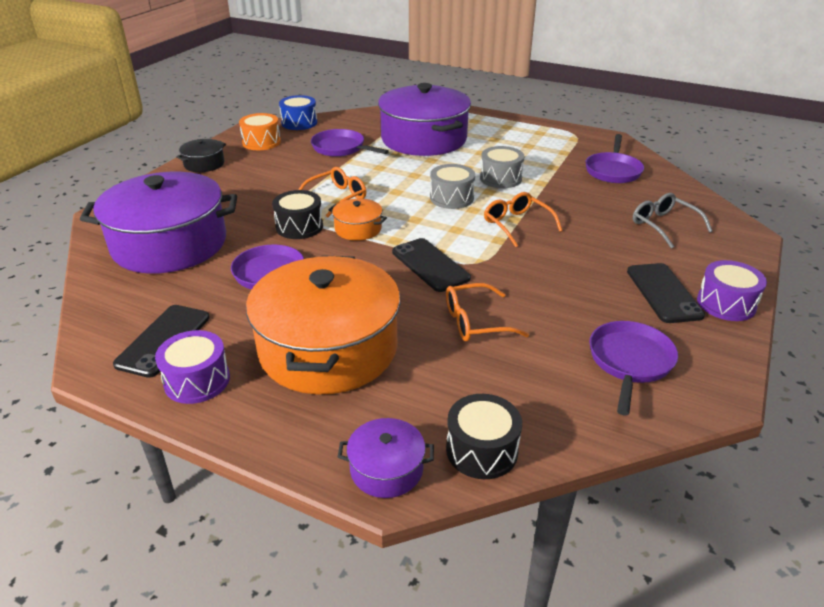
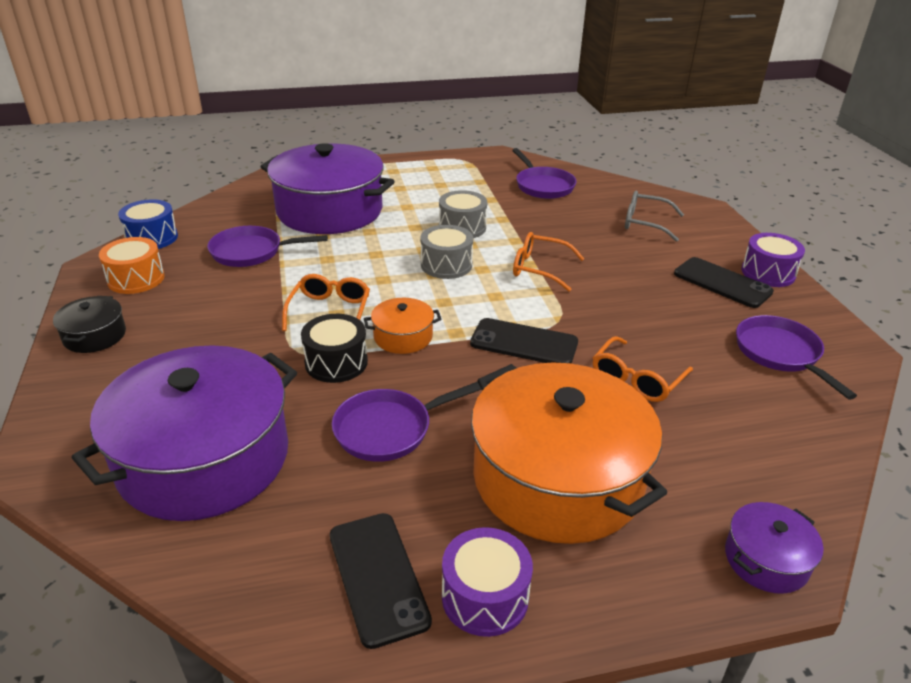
camera: 40 degrees left, 0 degrees up
black drum [446,394,522,479] -> none

